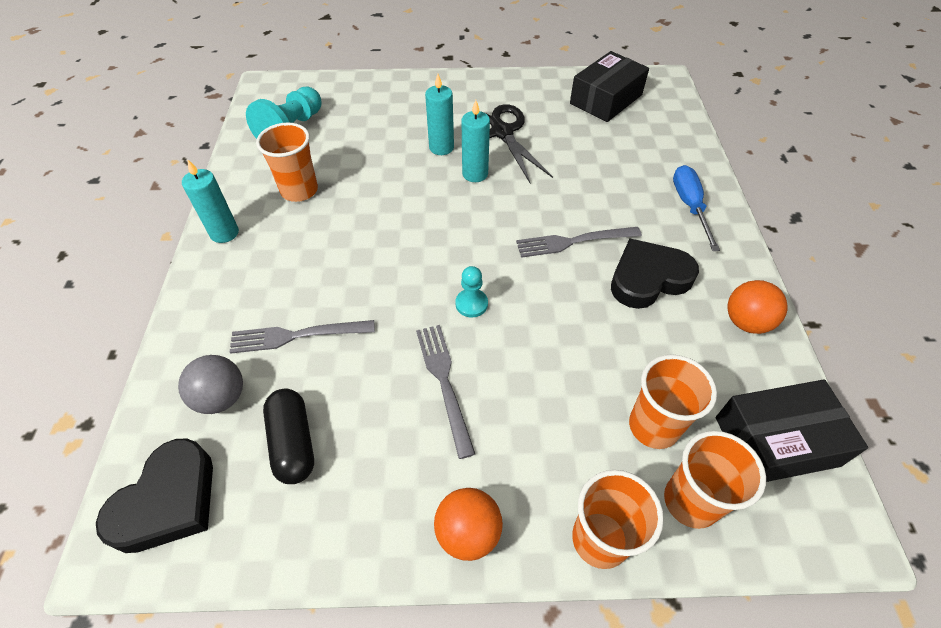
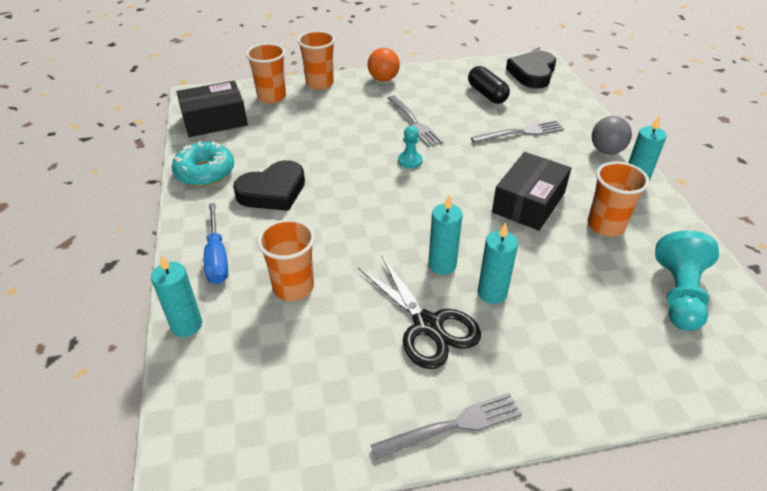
camera: 170 degrees right, 10 degrees down
grey ball [178,355,243,414] -> grey ball moved to [592,116,632,154]
grey fork [516,227,642,258] -> grey fork moved to [371,393,522,460]
black box [570,51,649,122] -> black box moved to [492,152,571,231]
orange cup [629,355,717,449] -> orange cup moved to [257,219,315,301]
orange ball [727,280,788,334] -> turquoise donut [172,141,234,187]
none -> turquoise candle [151,255,202,337]

